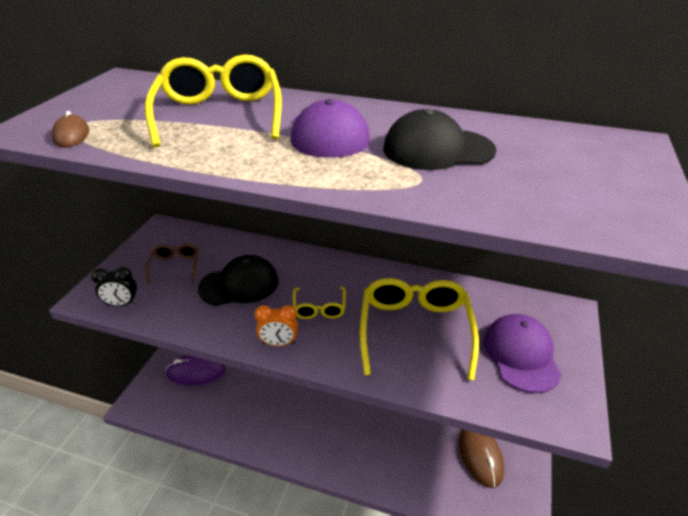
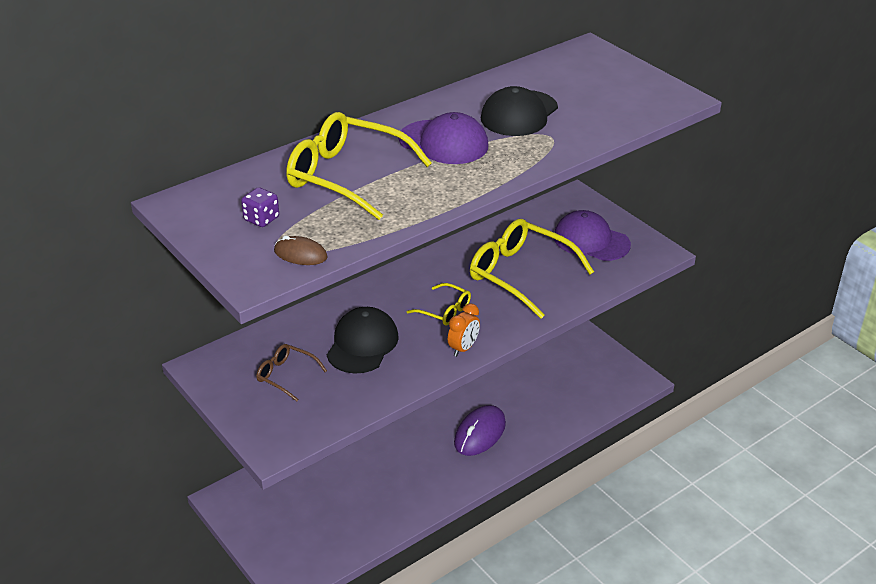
camera: 55 degrees left, 0 degrees up
black clock [91,267,137,306] -> none
purple mouse [165,355,225,385] -> purple mouse moved to [454,405,506,456]
brown mouse [459,429,504,488] -> none
none -> purple dice [241,187,279,227]

